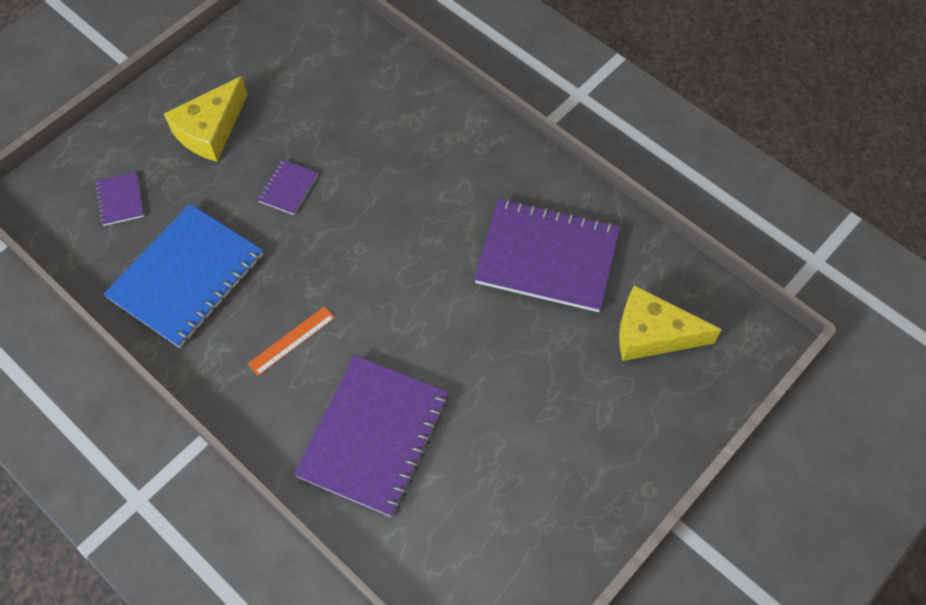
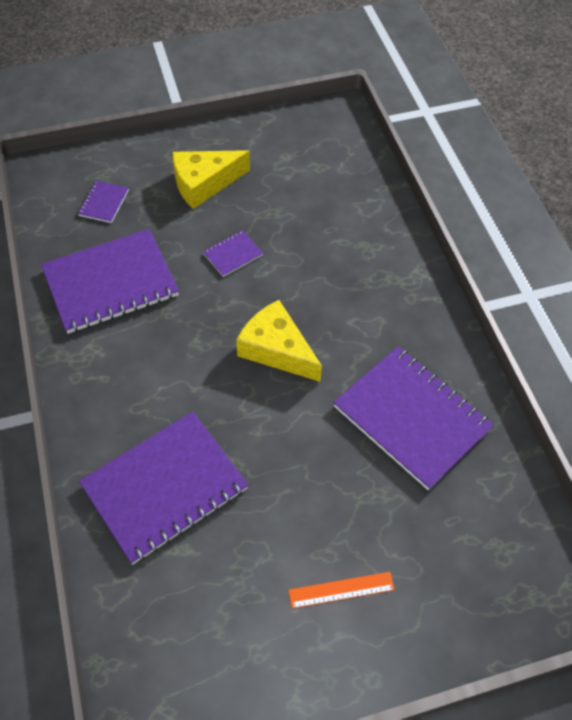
camera: 30 degrees right, 5 degrees down
blue notebook [103,204,263,348] -> purple notebook [41,229,179,334]
orange ruler [248,306,335,376] -> orange ruler moved to [288,572,395,609]
yellow cheese [619,285,722,361] -> yellow cheese moved to [236,300,322,382]

